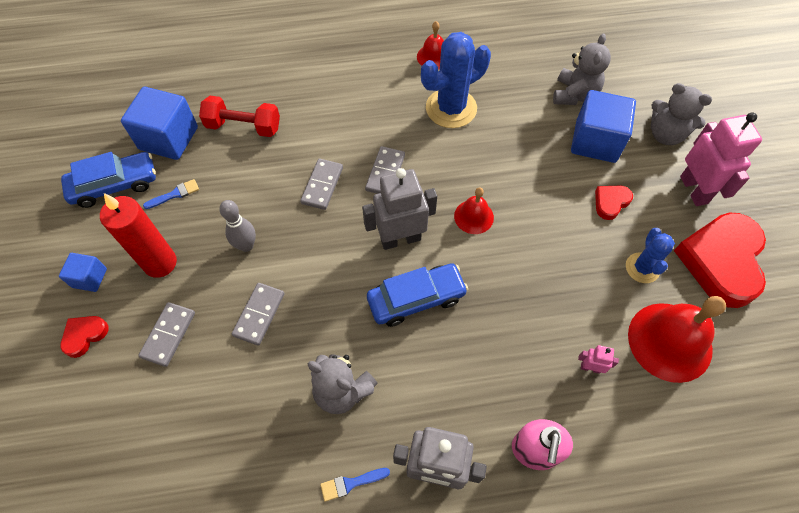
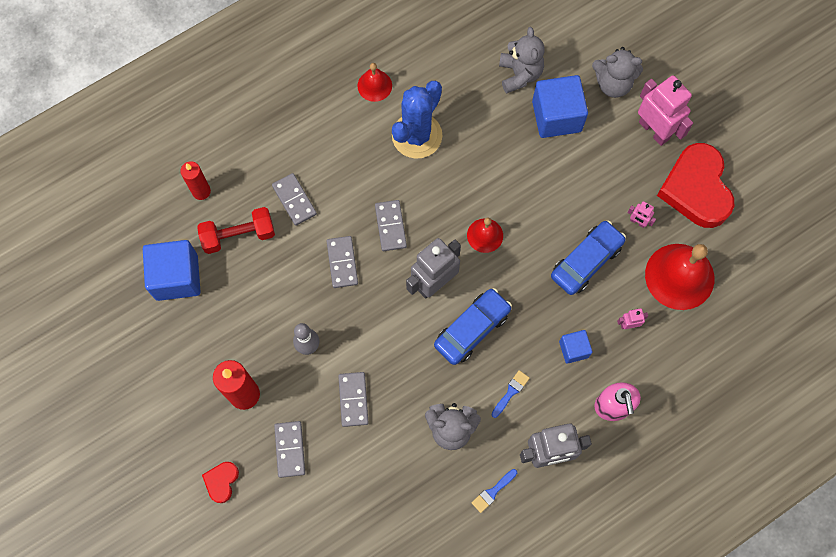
camera: 25 degrees left, 10 degrees up
blue cube [59,253,107,292] -> blue cube moved to [559,330,592,364]
blue car [61,152,156,208] -> blue car moved to [551,220,626,295]
blue brush [143,179,199,209] -> blue brush moved to [491,370,530,418]
red heart [595,185,633,220] -> none
blue cactus [626,228,675,283] -> pink robot [627,201,656,228]
none -> red candle [180,161,211,200]
none -> grey domino [272,173,317,226]

